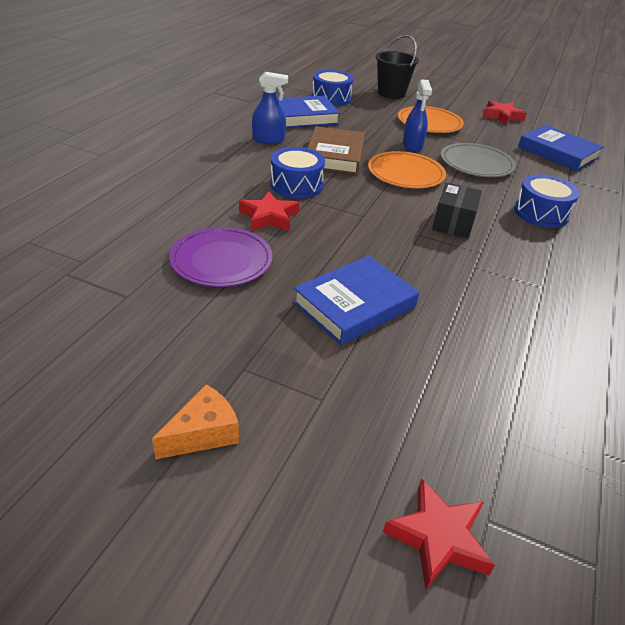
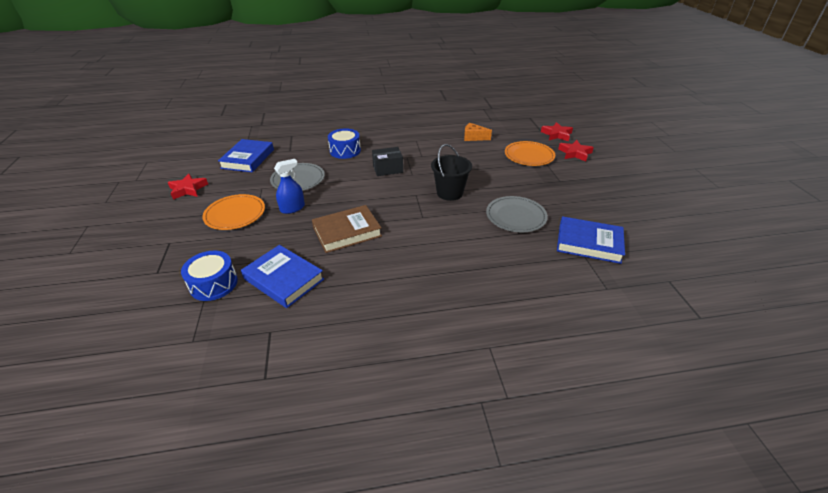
camera: 120 degrees left, 0 degrees up
orange cheese [152,384,239,459] -> orange cheese moved to [464,123,492,141]
purple plate [169,227,273,287] -> grey plate [486,196,548,232]
red star [239,191,299,231] -> red star moved to [558,140,594,162]
blue spray bottle [252,72,288,144] -> none
blue drum [270,147,325,199] -> none
blue book [293,256,419,345] -> blue book moved to [557,216,625,264]
orange plate [368,151,446,188] -> orange plate moved to [505,141,555,166]
black bucket [376,35,419,99] -> black bucket moved to [431,144,472,201]

